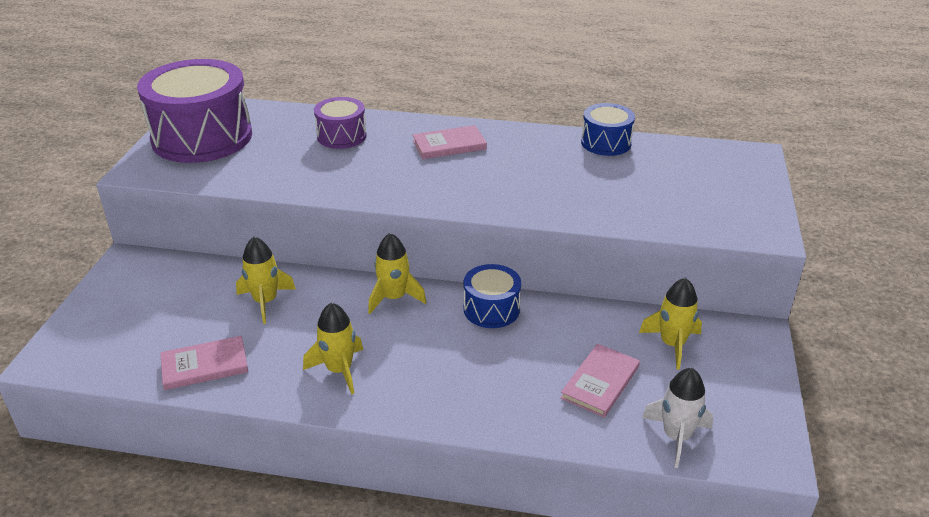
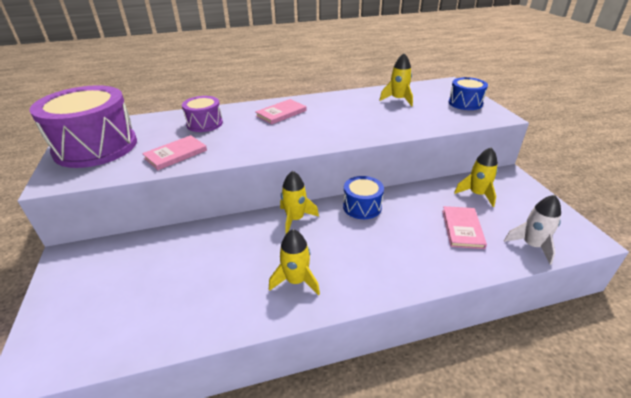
camera: 25 degrees left, 0 degrees up
pink book [160,336,248,390] -> pink book moved to [142,135,207,170]
yellow rocket [236,236,296,324] -> yellow rocket moved to [379,53,413,107]
blue drum [581,103,635,156] -> blue drum moved to [449,77,488,110]

